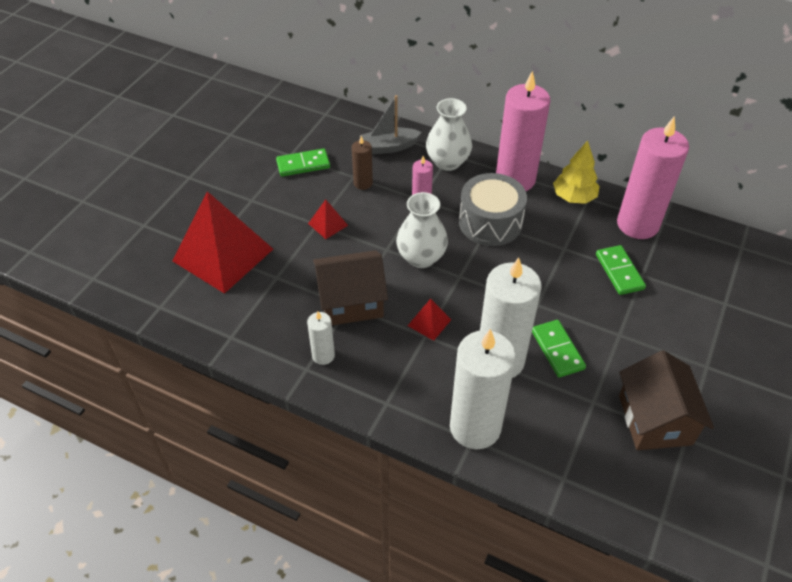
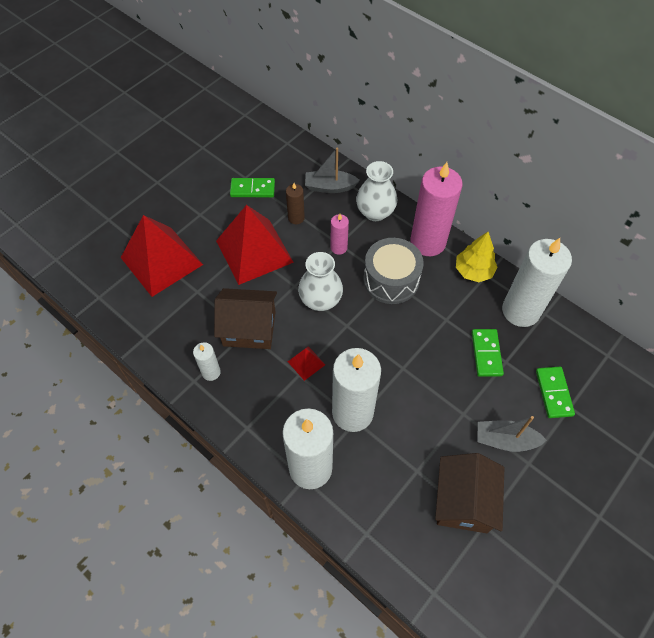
camera: 15 degrees right, 10 degrees up
red pyramid [308,199,348,239] -> red pyramid [216,205,294,285], size x2.40
green domino [532,320,586,378] -> green domino moved to [536,367,575,418]
pink candle [617,116,689,239] -> white candle [502,238,572,327]
none -> grey boat [477,416,547,452]

